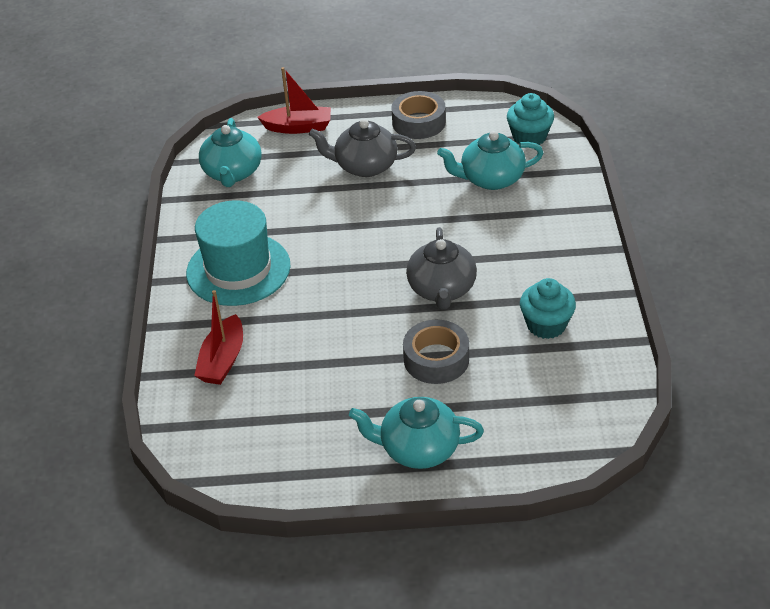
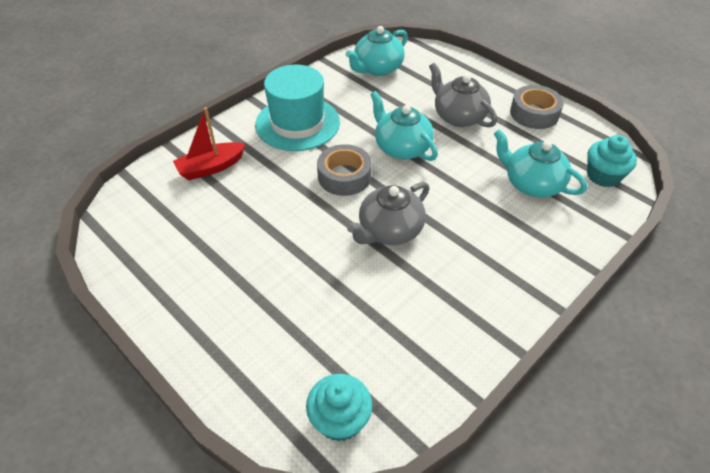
camera: 45 degrees right, 5 degrees up
red boat [257,67,331,134] -> none
turquoise teapot [349,397,484,469] -> turquoise teapot moved to [370,91,438,161]
grey tape [403,320,469,384] -> grey tape moved to [317,144,372,196]
turquoise cupcake [520,278,576,339] -> turquoise cupcake moved to [306,374,372,442]

